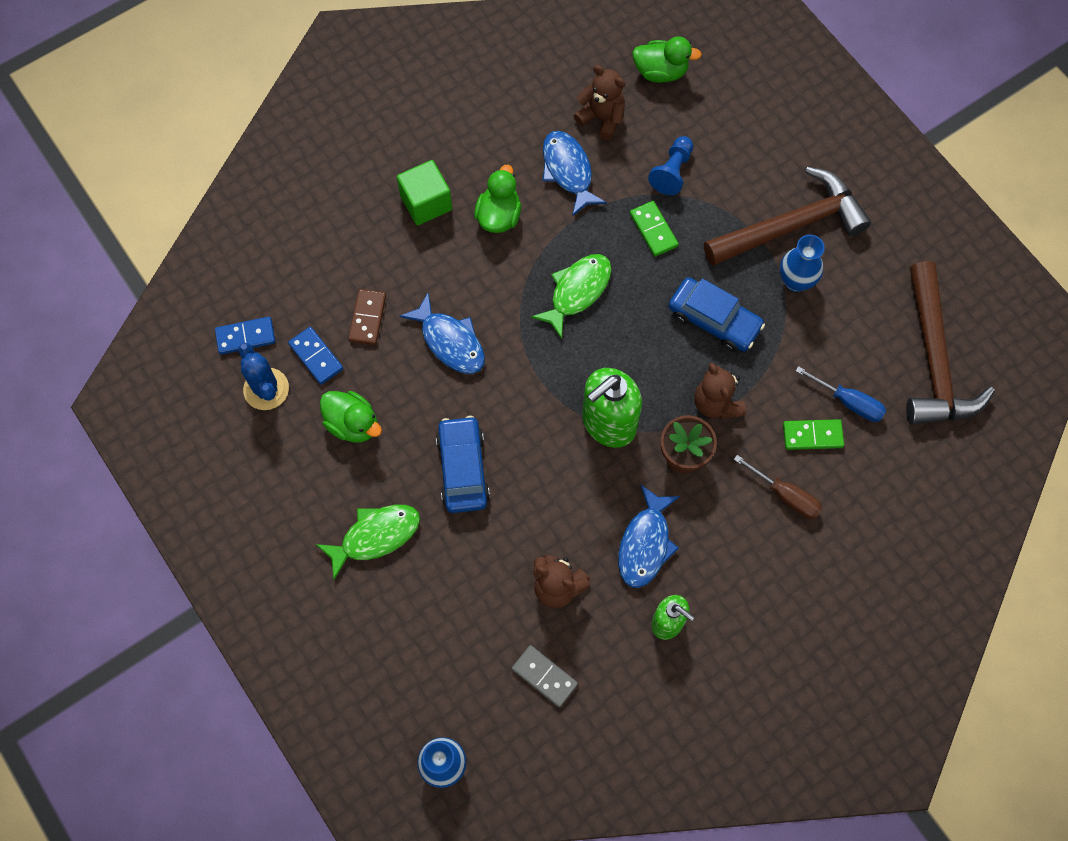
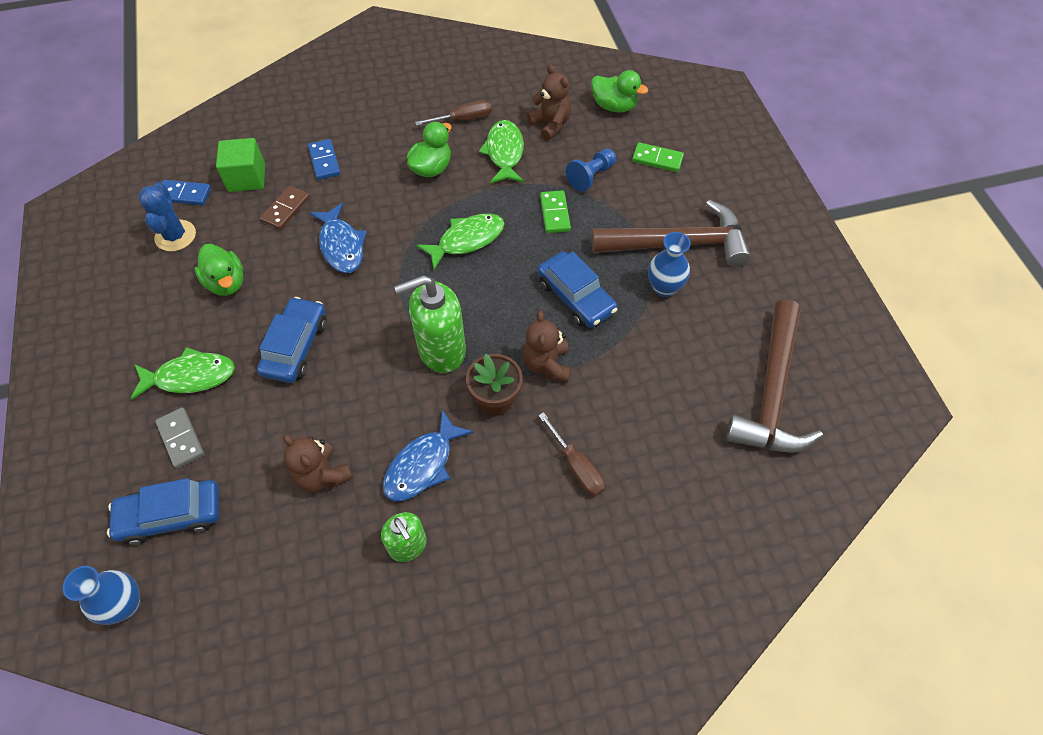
camera: 20 degrees right, 10 degrees down
blue domino [288,327,343,385] -> blue domino moved to [308,139,341,180]
green cube [397,160,452,225] -> green cube moved to [216,138,265,192]
grey domino [512,645,578,707] -> grey domino moved to [155,407,204,469]
blue fish [543,131,607,216] -> green fish [479,120,524,184]
green domino [783,419,844,450] -> green domino moved to [632,142,684,172]
blue screwdriver [796,366,886,422] -> none
none -> blue car [107,478,219,545]
none -> brown screwdriver [415,100,492,126]

